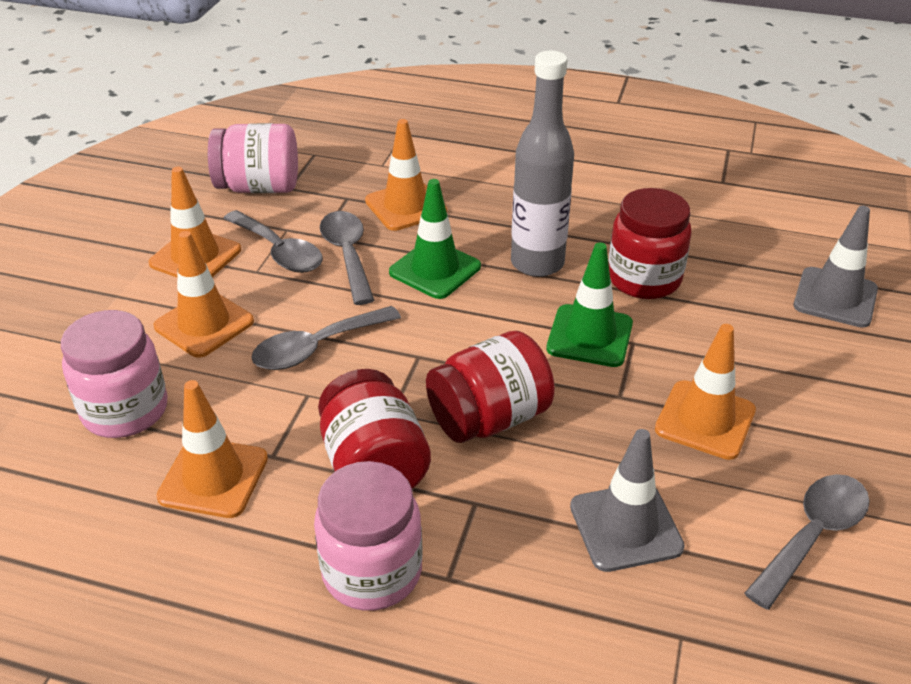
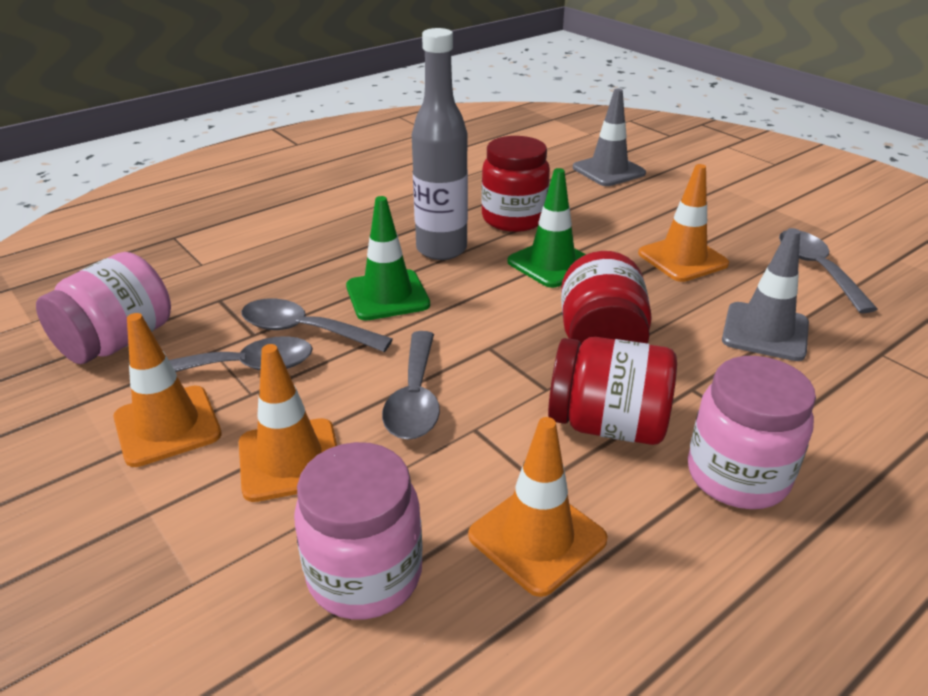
camera: 55 degrees left, 5 degrees down
orange traffic cone [365,119,447,231] -> none

